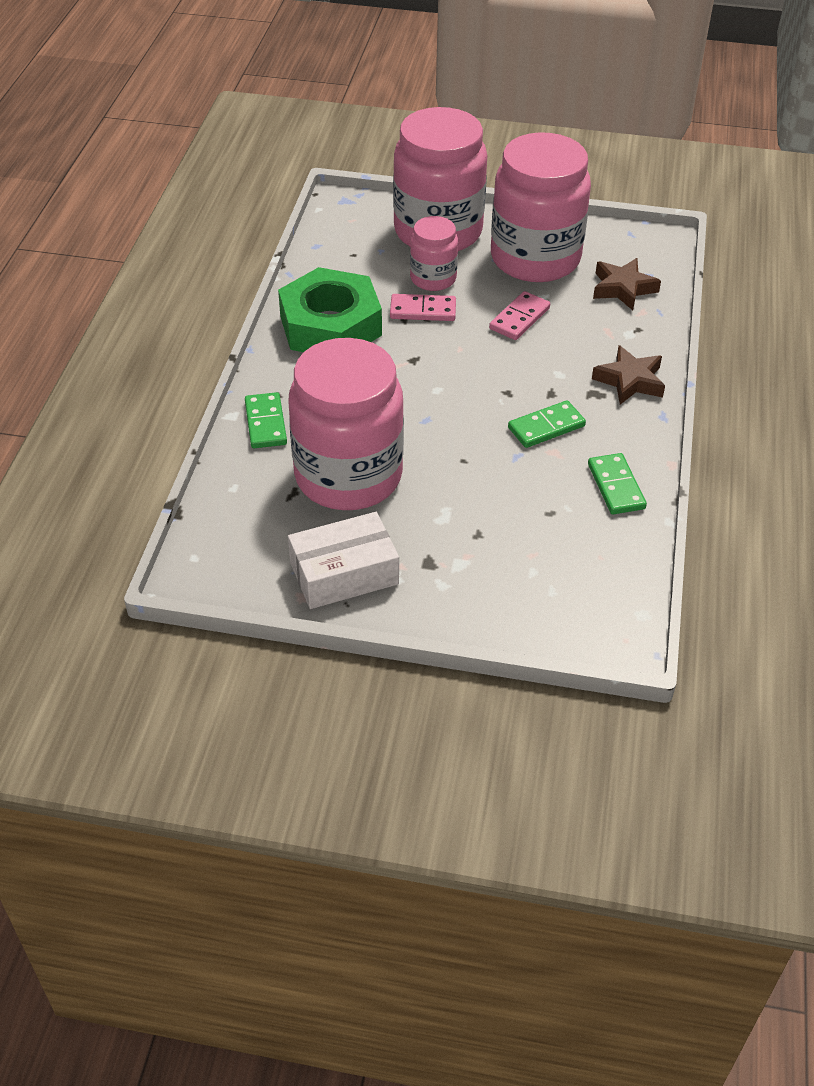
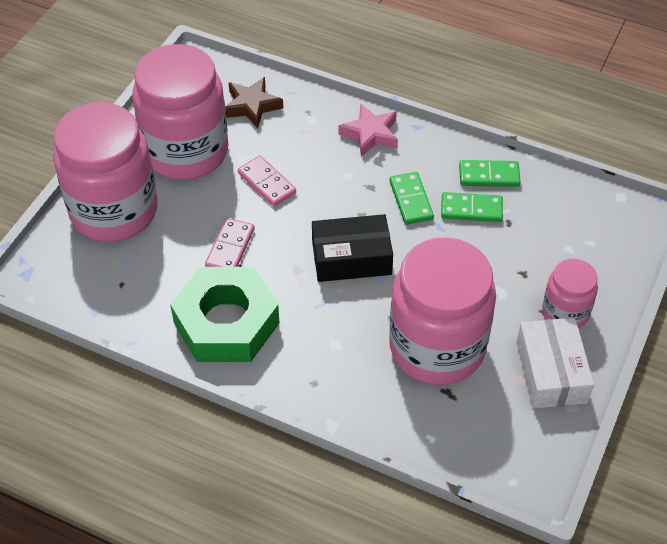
camera: 75 degrees left, 5 degrees up
green domino [245,392,287,448] -> green domino moved to [441,192,503,222]
pink jar [410,216,458,291] -> pink jar moved to [542,259,598,328]
brown star [592,345,665,404] -> pink star [338,104,398,157]
none -> black box [312,214,393,282]

